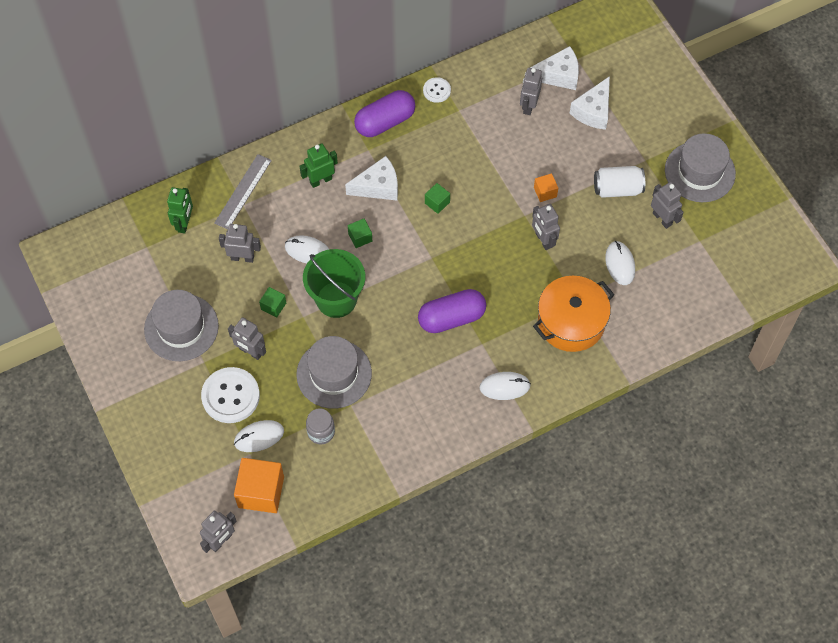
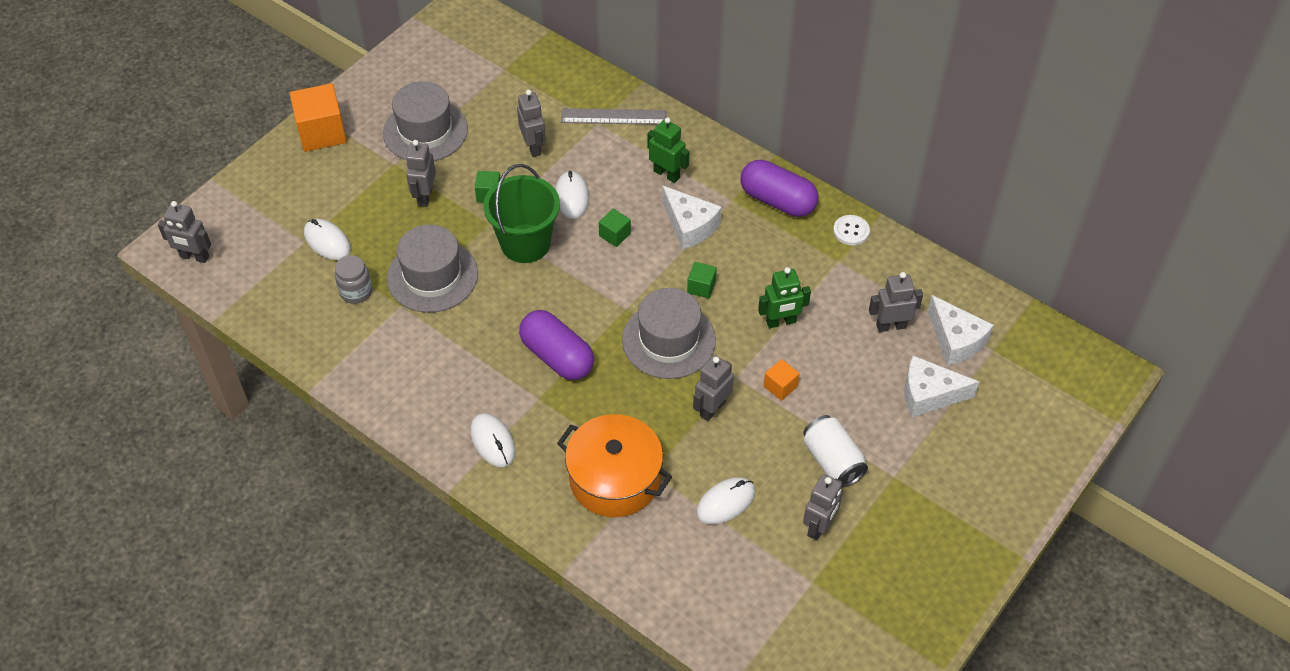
camera: 65 degrees right, 10 degrees down
green robot [167,187,193,233] -> green robot moved to [758,267,811,328]
white button [201,367,260,423] -> none
orange cube [234,458,284,513] -> orange cube moved to [290,83,347,152]
grey hat [665,133,736,202] -> grey hat moved to [622,288,716,379]

